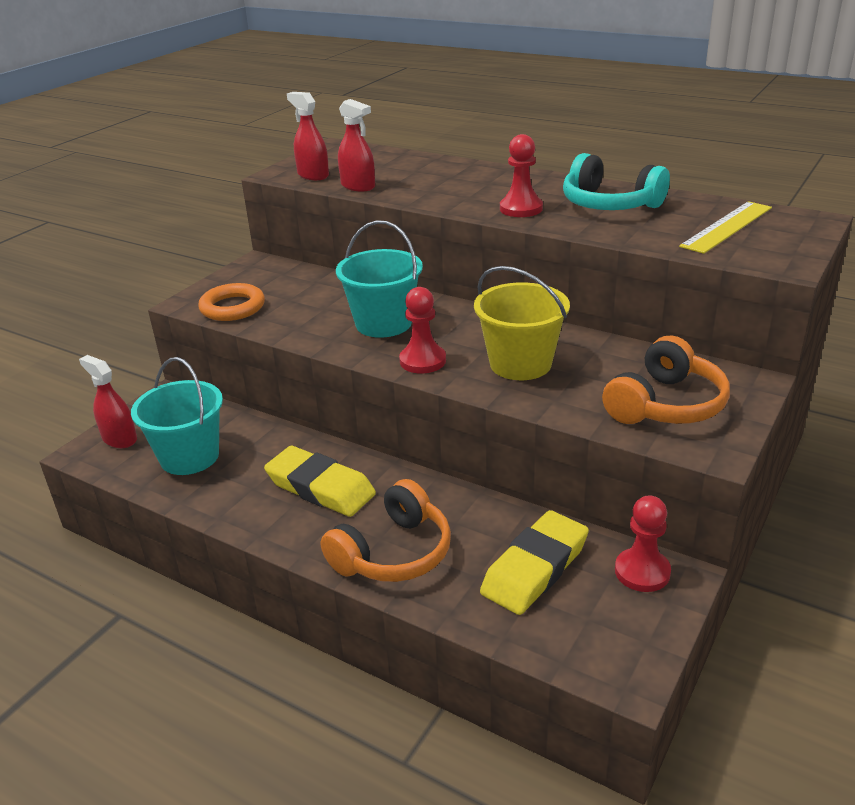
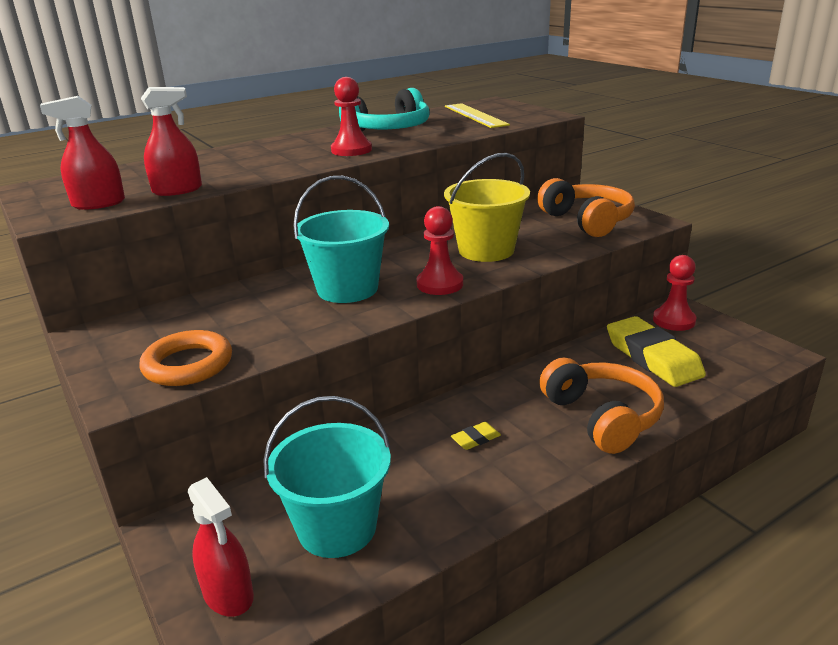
camera: 65 degrees left, 5 degrees down
red spray bottle [79,355,137,448] -> red spray bottle turned 105 degrees counterclockwise [188,477,254,617]
yellow eraser [264,446,376,517] -> yellow eraser [451,422,501,450], size x0.41

